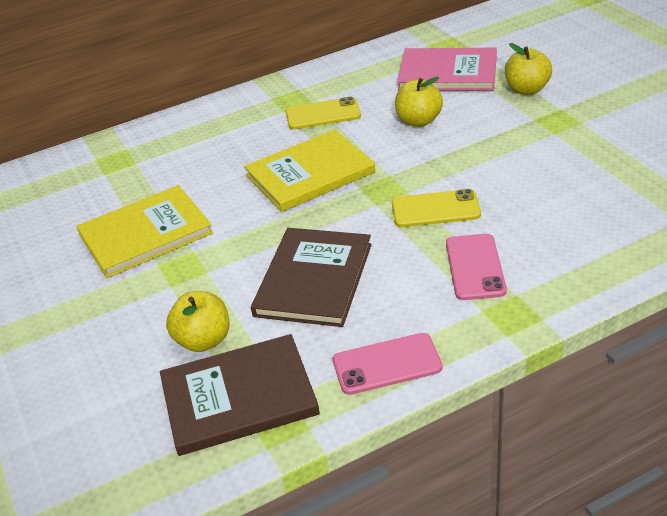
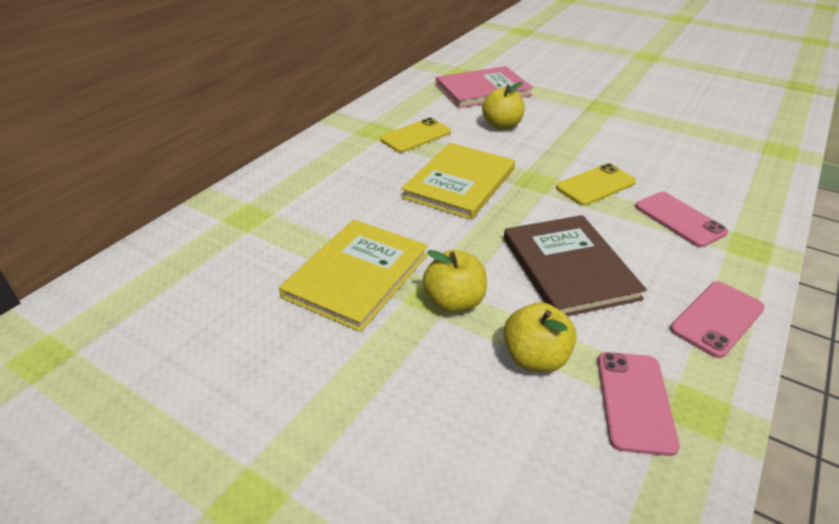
camera: 35 degrees left, 0 degrees up
brown book [160,334,320,456] -> pink phone [598,352,680,456]
yellow apple [505,43,552,95] -> yellow apple moved to [423,250,487,313]

